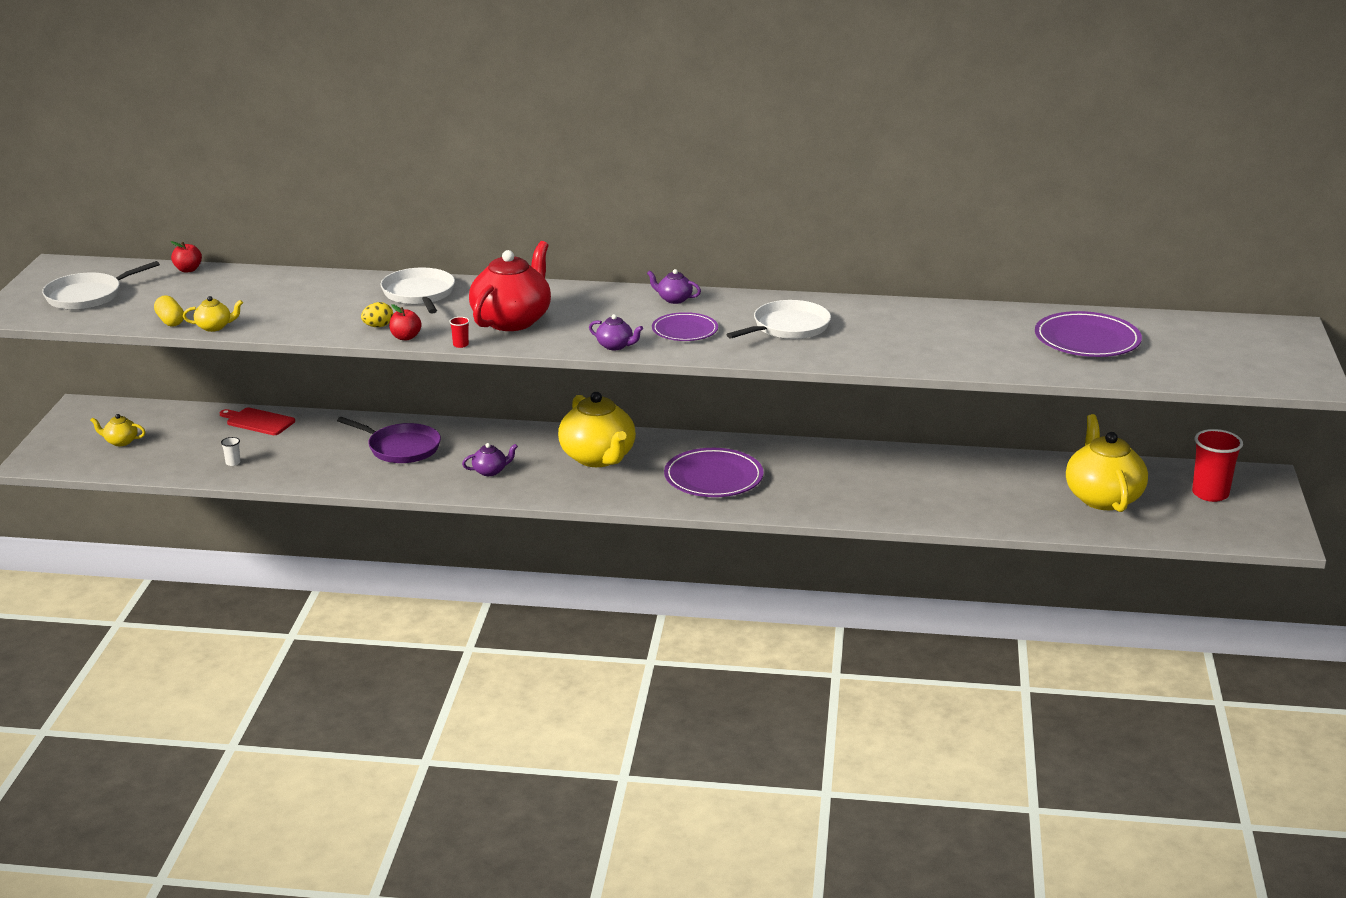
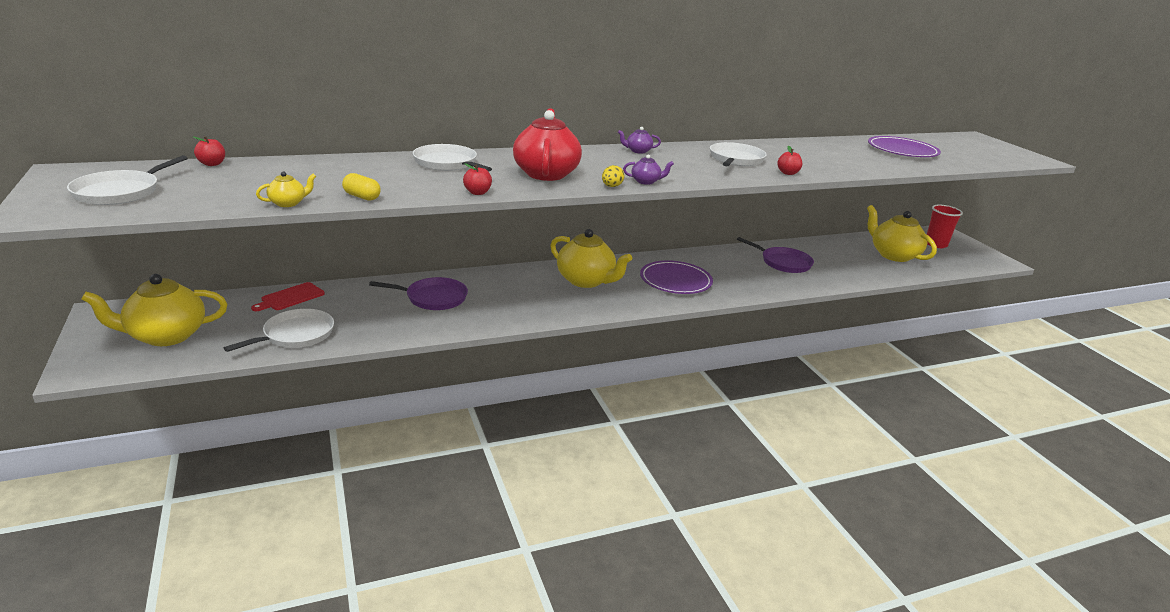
camera: 30 degrees left, 0 degrees up
yellow teapot [90,414,146,446] -> yellow teapot [81,274,227,346], size x2.28
yellow capsule [154,295,184,327] -> yellow capsule moved to [342,173,381,201]
red cutting board [220,408,295,435] -> red cutting board turned 45 degrees counterclockwise [251,282,325,311]
white cup [221,437,240,466] -> white pan [224,309,334,352]
yellow egg [361,302,393,327] -> yellow egg moved to [602,165,624,187]
red cup [449,317,470,348] -> none
purple teapot [462,443,518,476] -> none
purple plate [652,312,718,341] -> none
none -> purple pan [737,237,814,273]
none -> red apple [777,146,802,175]

